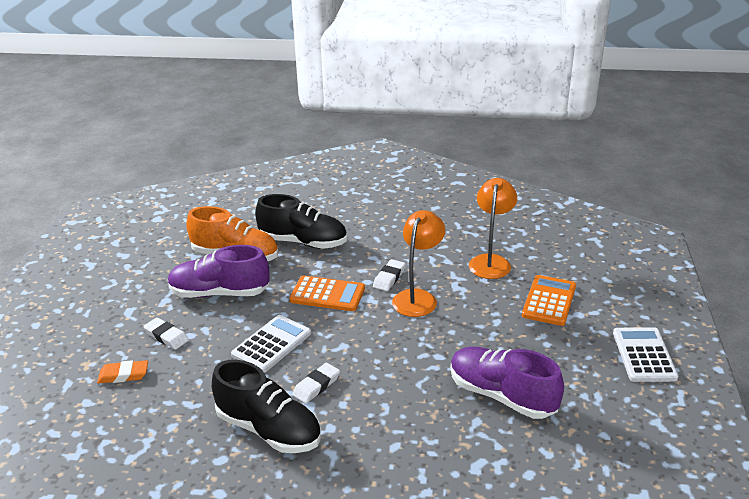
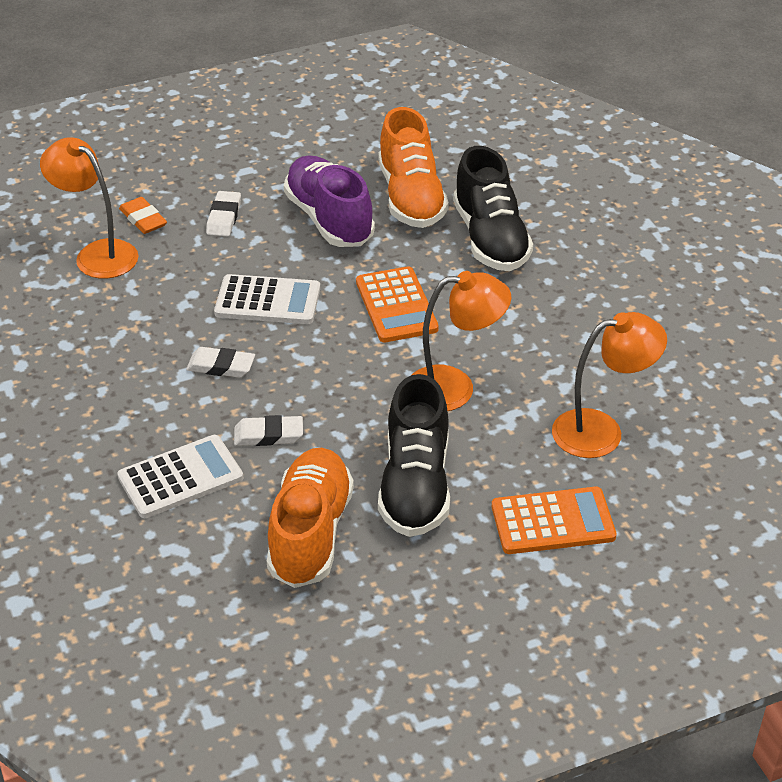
camera: 60 degrees right, 10 degrees up
black shoe [212,360,321,453] -> black shoe moved to [378,374,450,537]
white eraser [373,259,406,291] -> white eraser moved to [234,415,303,446]
purple shoe [451,347,564,419] -> orange shoe [267,448,354,588]
white calculator [613,327,678,382] -> white calculator moved to [117,435,243,518]
none -> orange lamp [40,137,139,279]

